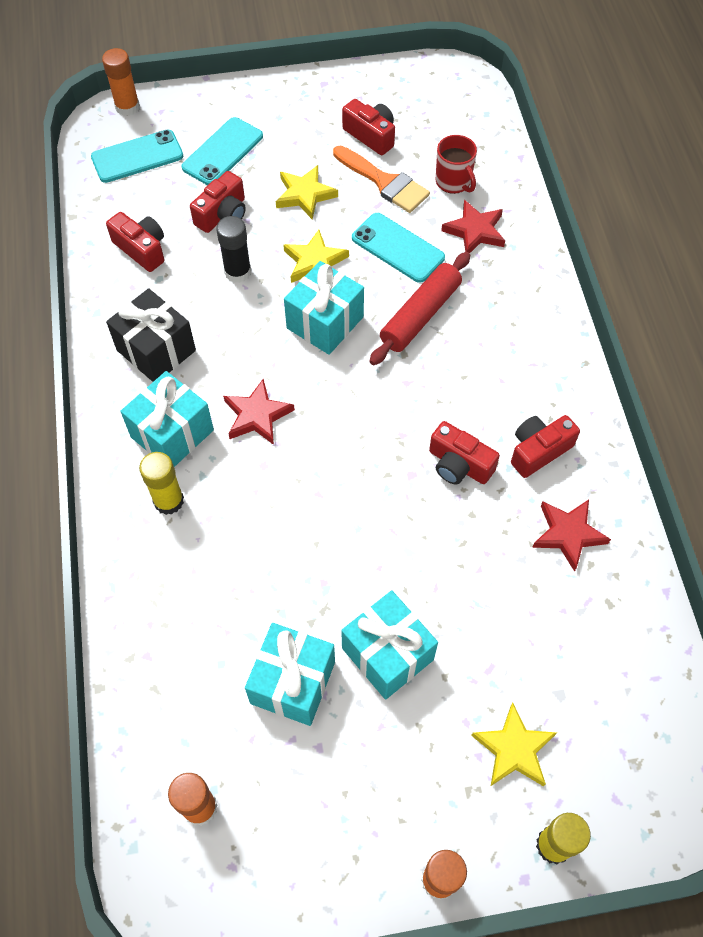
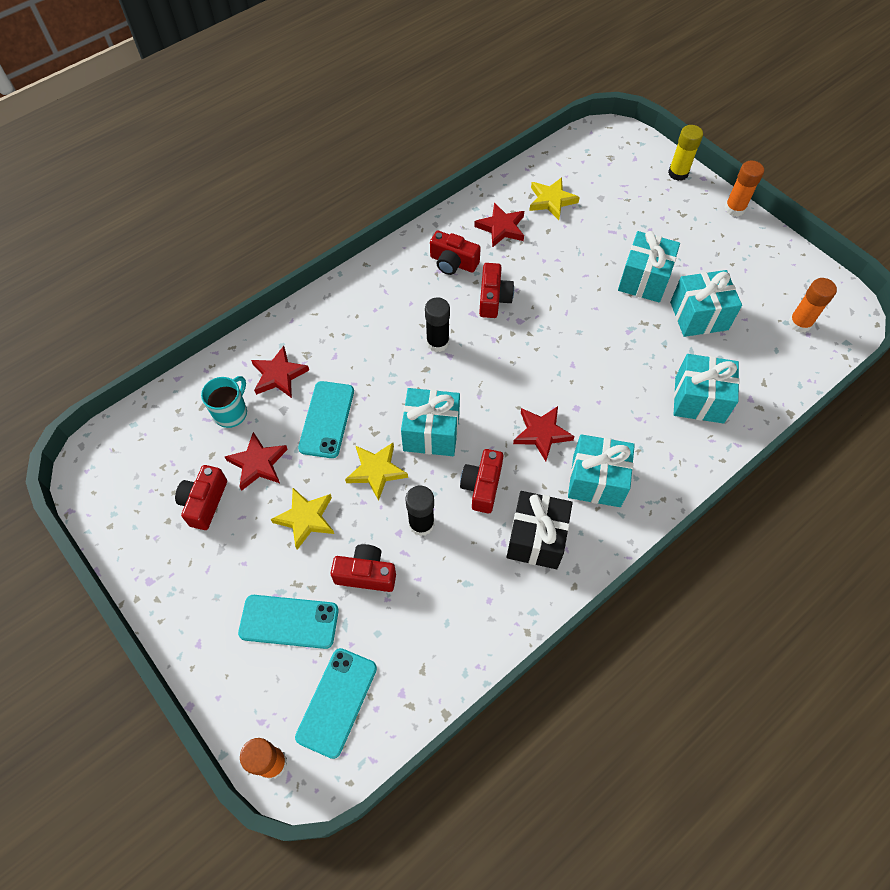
camera: 120 degrees left, 0 degrees up
turquoise phone [91,129,183,183] -> turquoise phone turned 75 degrees clockwise [295,648,377,759]
red camera [106,212,164,272] -> red camera moved to [460,449,503,513]
yellow glue stick [139,452,184,515] -> none
orange brush [333,146,430,213] -> red star [224,432,288,491]
red rolling pin [369,252,470,365] -> none
red mug [436,135,477,194] -> turquoise mug [201,376,247,428]
yellow star [471,702,557,786] -> yellow star moved to [529,177,580,220]
none -> black glue stick [425,297,450,352]
none -> turquoise gift [674,354,740,423]

